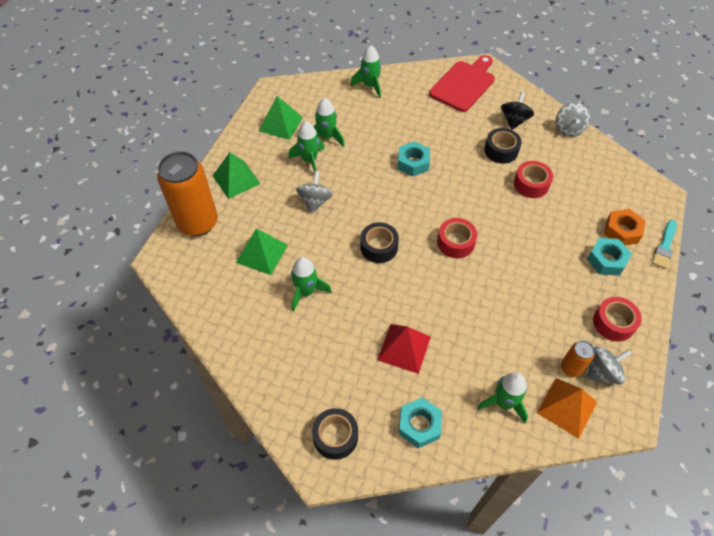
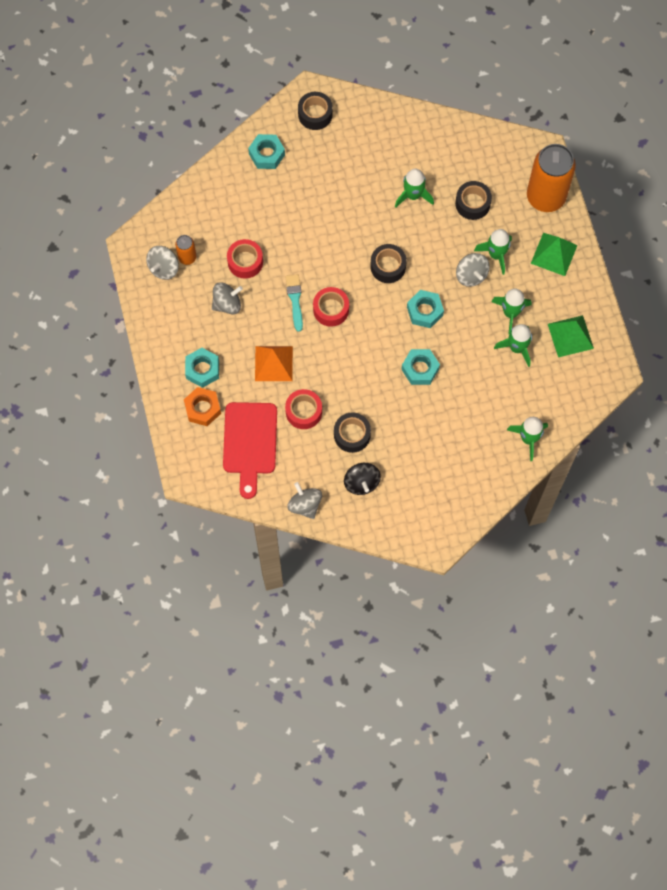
camera: 145 degrees right, 15 degrees up
green pyramid [236,228,288,275] -> black tape [455,181,492,220]
red pyramid [377,324,431,374] -> none
red cutting board [429,55,495,112] -> red cutting board moved to [223,402,277,499]
green rocket [477,373,528,423] -> green rocket moved to [474,229,512,275]
orange pyramid [537,378,597,439] -> orange pyramid moved to [255,346,293,381]
red tape [593,297,642,342] -> red tape moved to [227,239,263,279]
turquoise brush [652,220,677,269] -> turquoise brush moved to [286,274,303,332]
none -> grey spinning top [212,282,243,314]
none -> turquoise nut [407,290,444,328]

